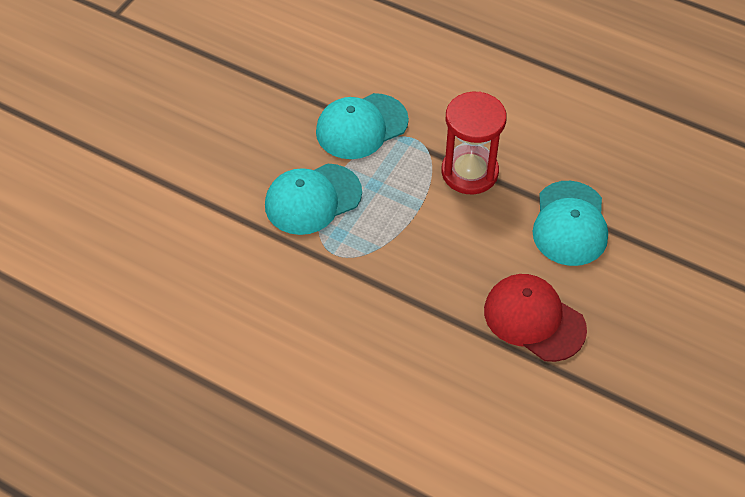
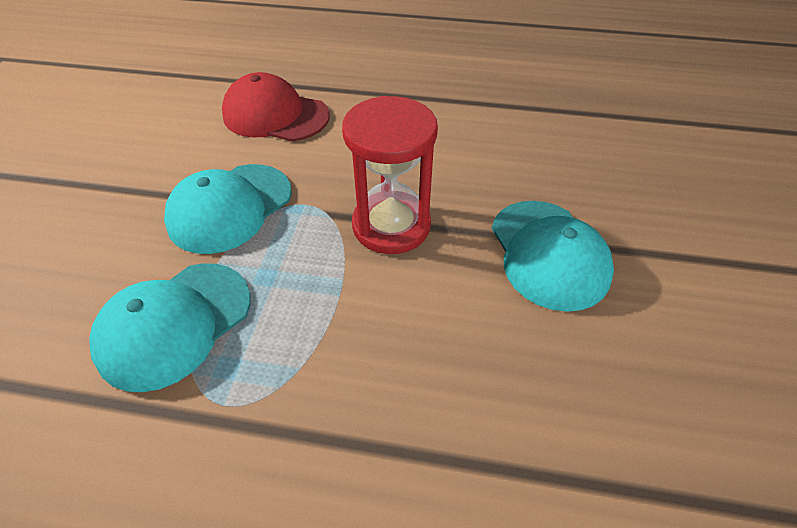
camera: 20 degrees left, 5 degrees down
red cap [484,274,587,362] -> red cap moved to [222,72,330,141]

